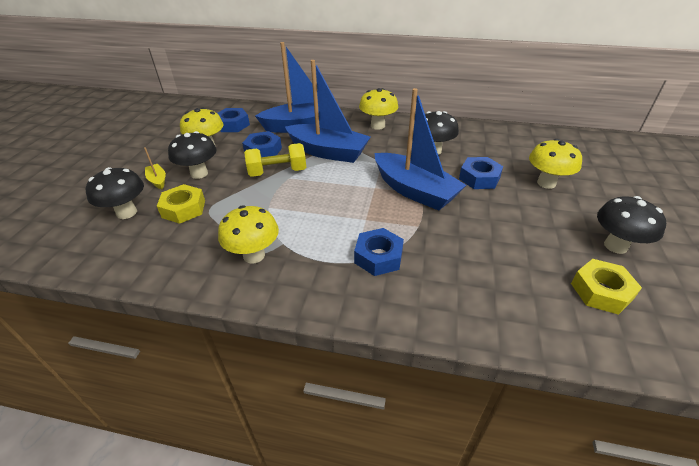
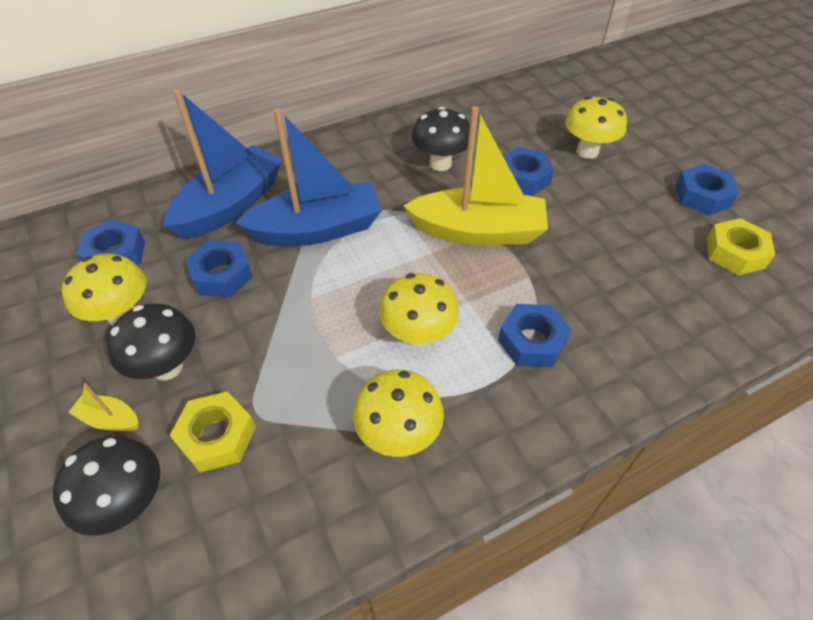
camera: 40 degrees left, 10 degrees up
yellow dumbbell [244,143,306,177] -> none
yellow mushroom [359,88,398,130] -> yellow mushroom moved to [379,273,459,348]
blue boat [374,88,466,210] -> yellow boat [403,106,548,246]
black mushroom [597,196,666,254] -> blue nut [675,164,739,215]

